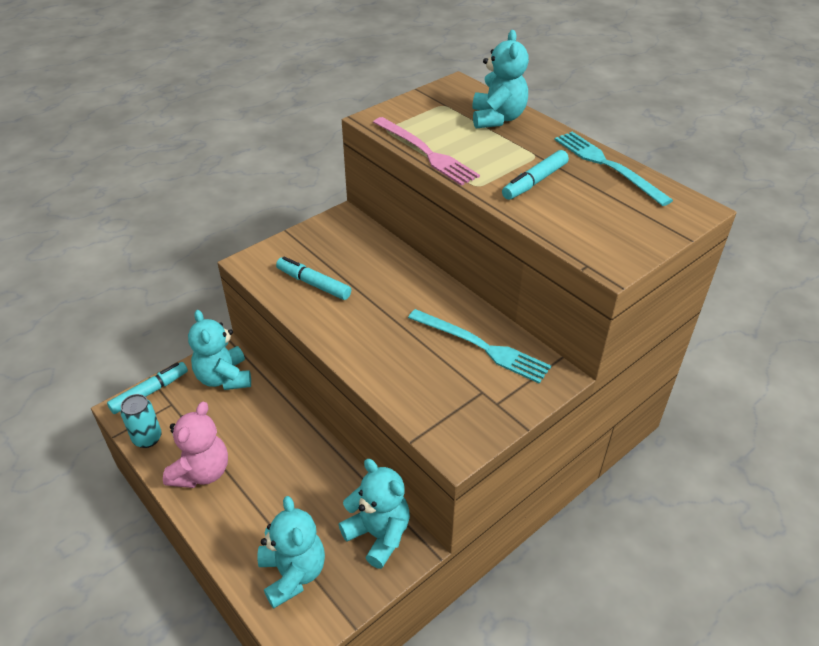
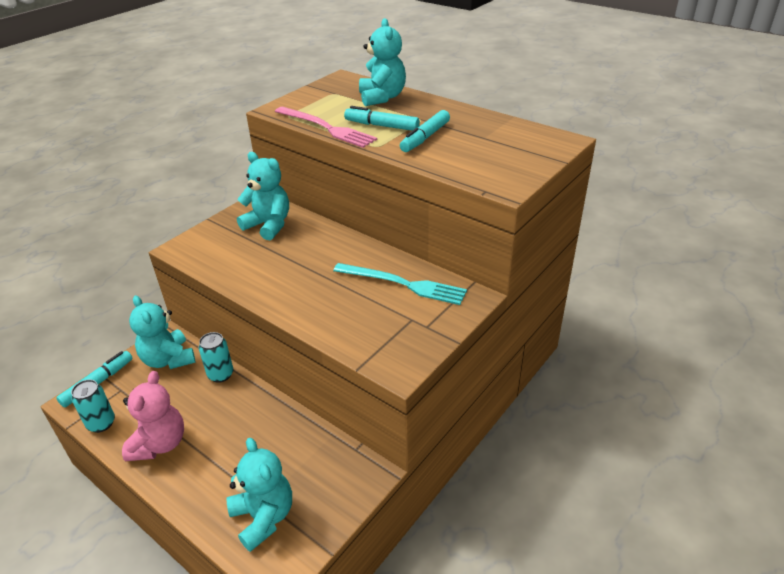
camera: 10 degrees left, 5 degrees down
turquoise marker [276,257,351,300] -> turquoise marker moved to [344,106,420,131]
turquoise teddy bear [339,459,410,569] -> turquoise teddy bear moved to [237,152,289,240]
turquoise fork [554,132,673,206] -> none
none -> turquoise can [199,332,233,383]

